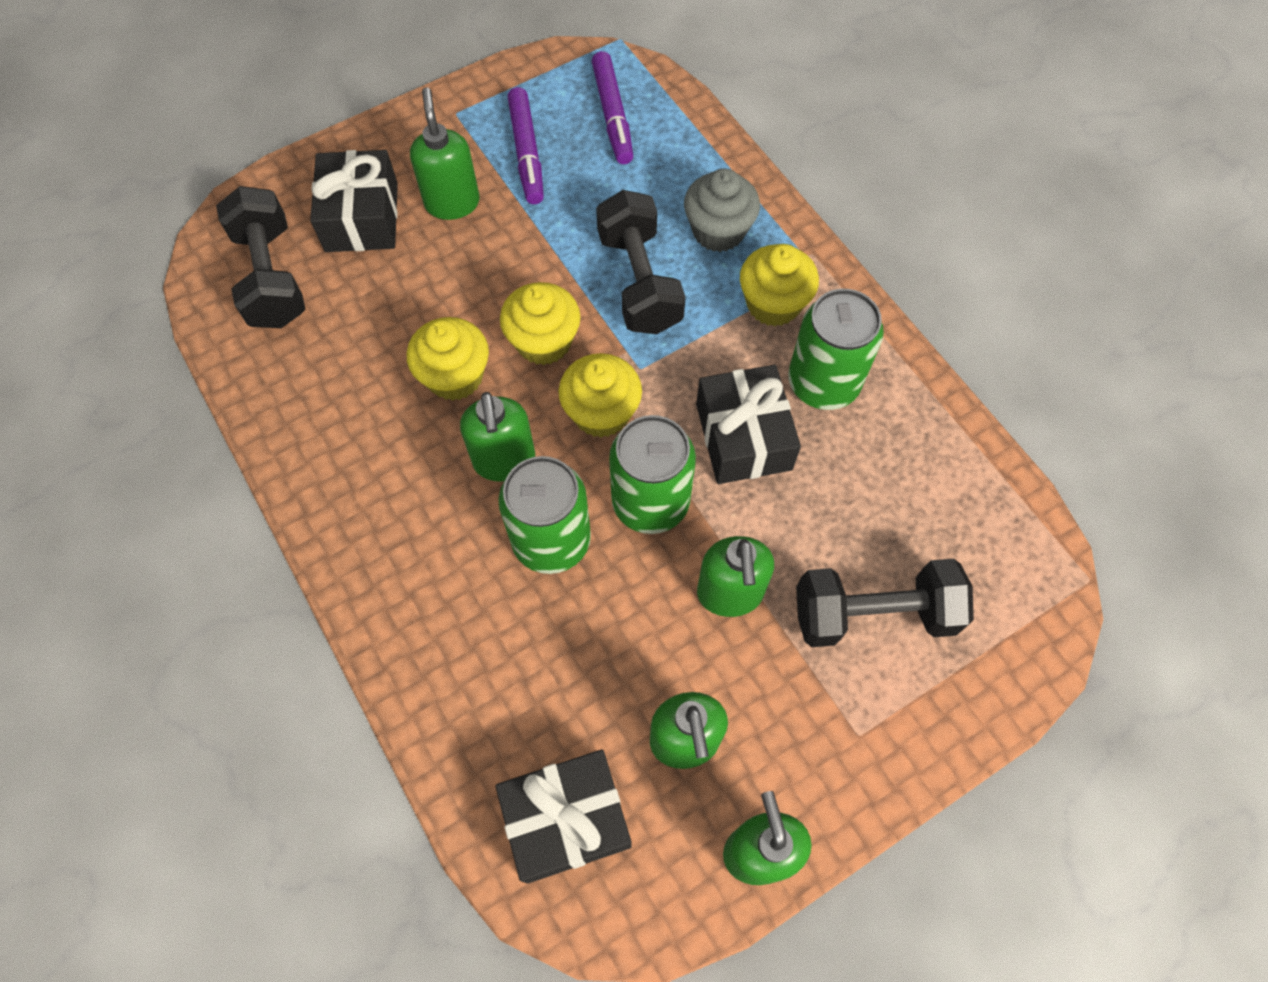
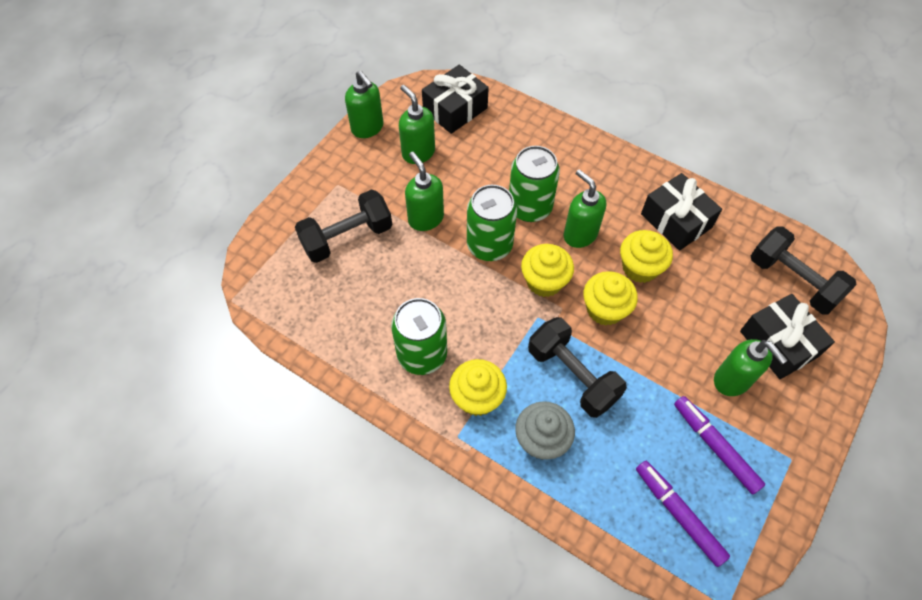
camera: 155 degrees right, 5 degrees down
black gift [696,365,801,484] -> black gift moved to [641,173,722,251]

